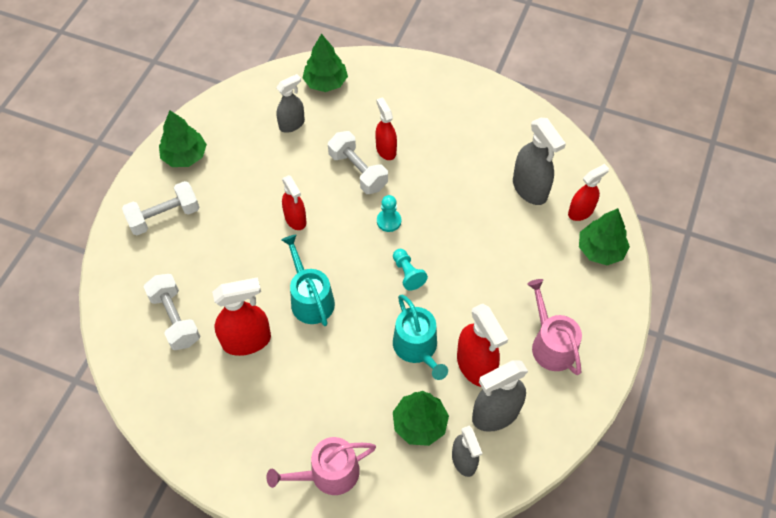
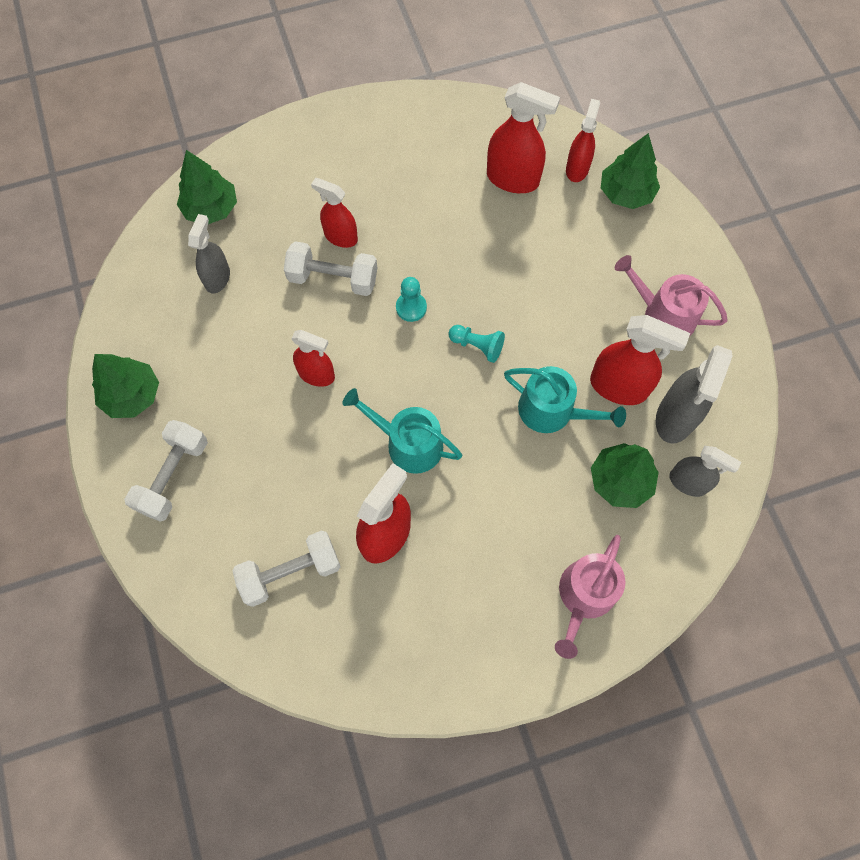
camera: 40 degrees left, 10 degrees up
white dumbbell [144,274,200,350] -> white dumbbell turned 45 degrees counterclockwise [232,530,341,607]
grey spray bottle [513,118,566,205] -> red spray bottle [487,82,560,193]

